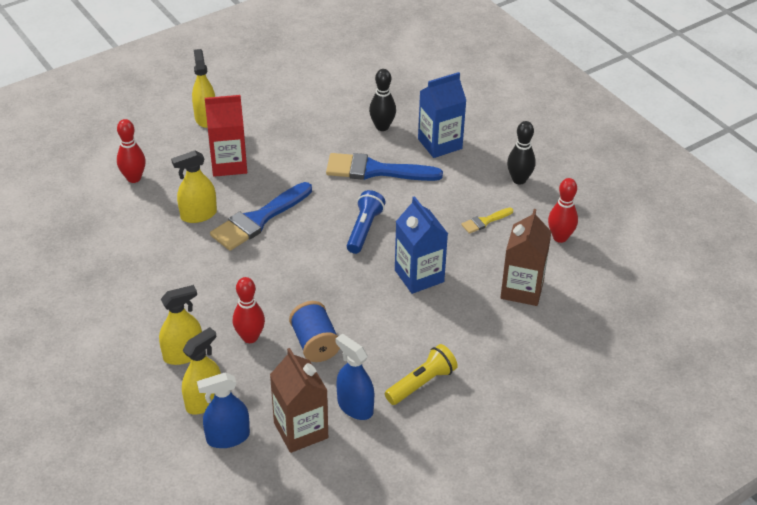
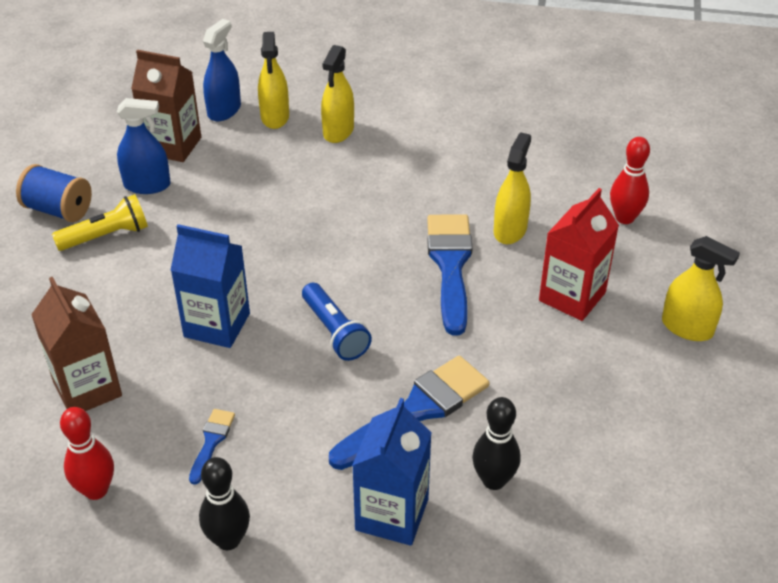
camera: 135 degrees right, 0 degrees up
red bowling pin [233,277,265,343] -> none
blue spool [289,301,340,362] -> blue spool moved to [16,164,92,222]
yellow flashlight [385,344,458,405] -> yellow flashlight turned 120 degrees counterclockwise [52,194,148,251]
yellow brush [461,208,513,234] -> blue brush [189,409,235,485]

